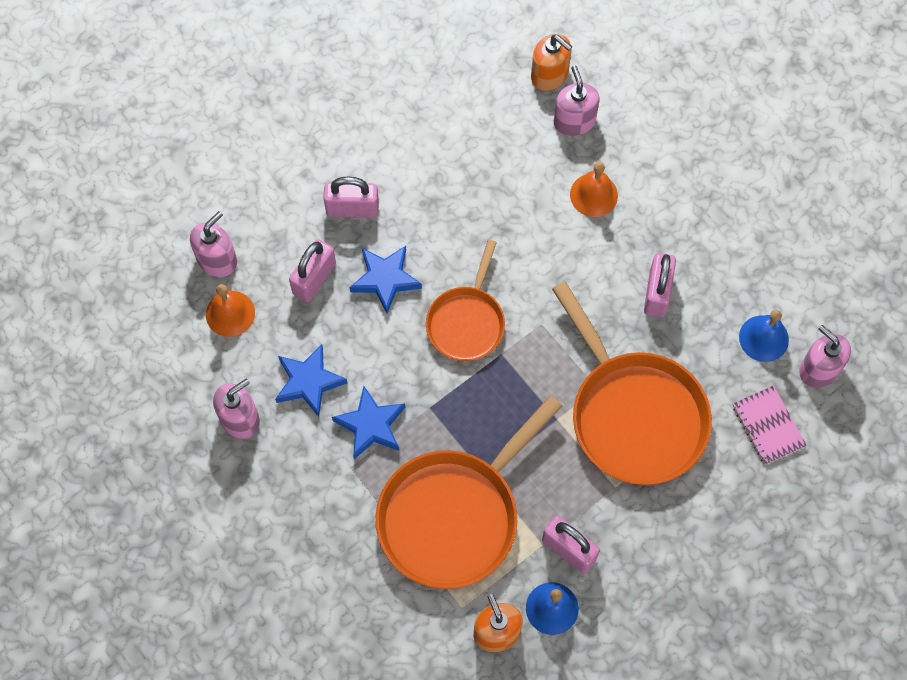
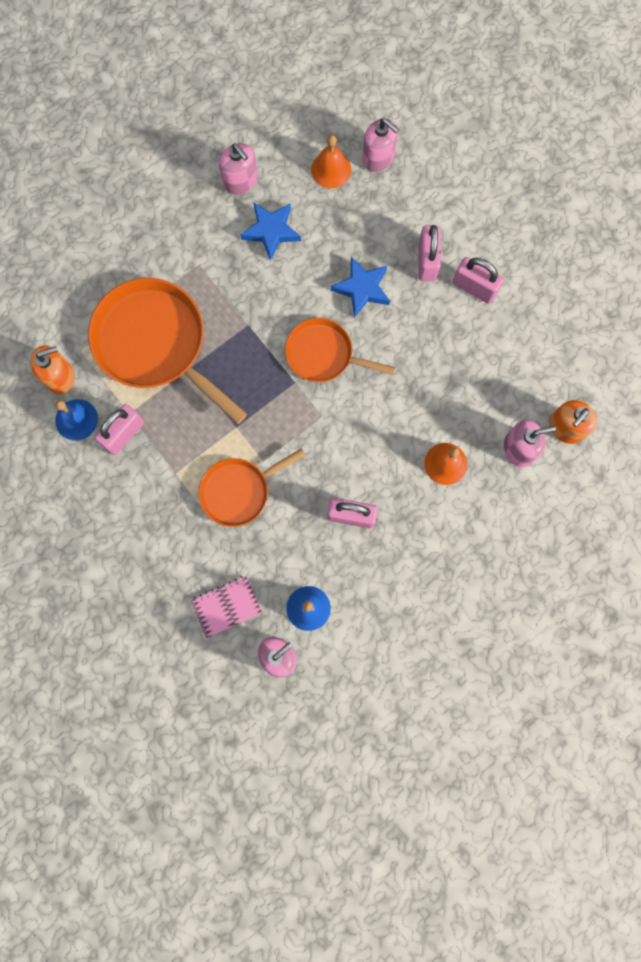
camera: 90 degrees right, 10 degrees up
pink padlock [289,239,336,302] -> pink padlock moved to [453,257,504,304]
blue star [332,386,405,459] -> none
orange pan [552,282,712,485] -> orange pan [198,448,305,527], size x0.59

